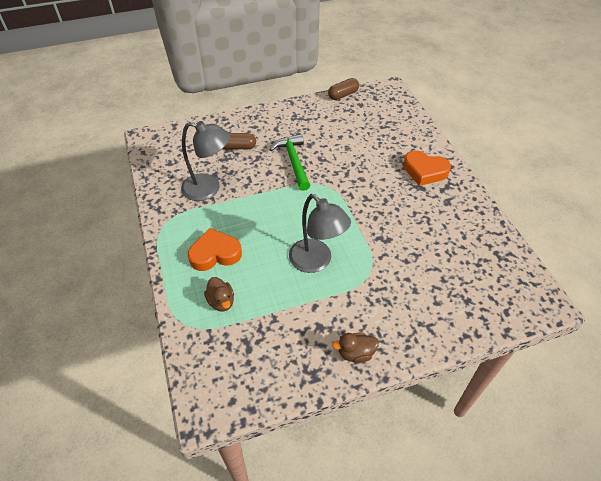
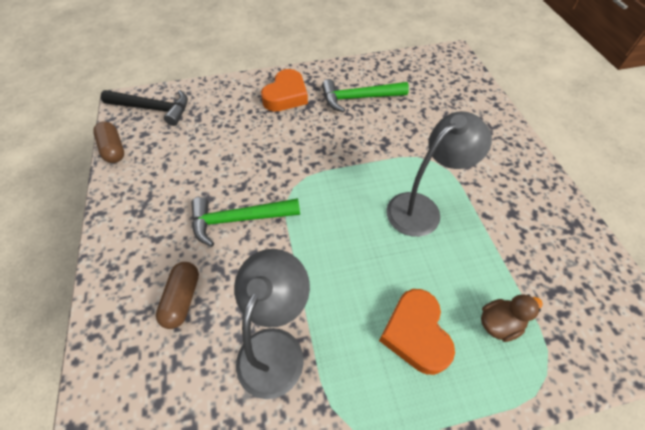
camera: 85 degrees left, 5 degrees up
brown duck [332,332,379,363] -> none
none -> black hammer [101,90,188,126]
none -> green hammer [322,79,409,113]

